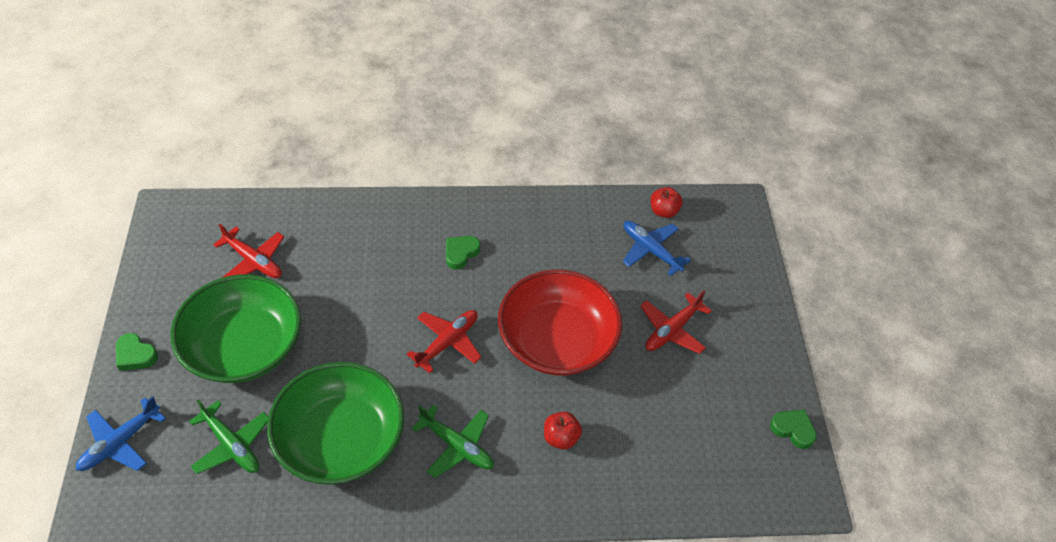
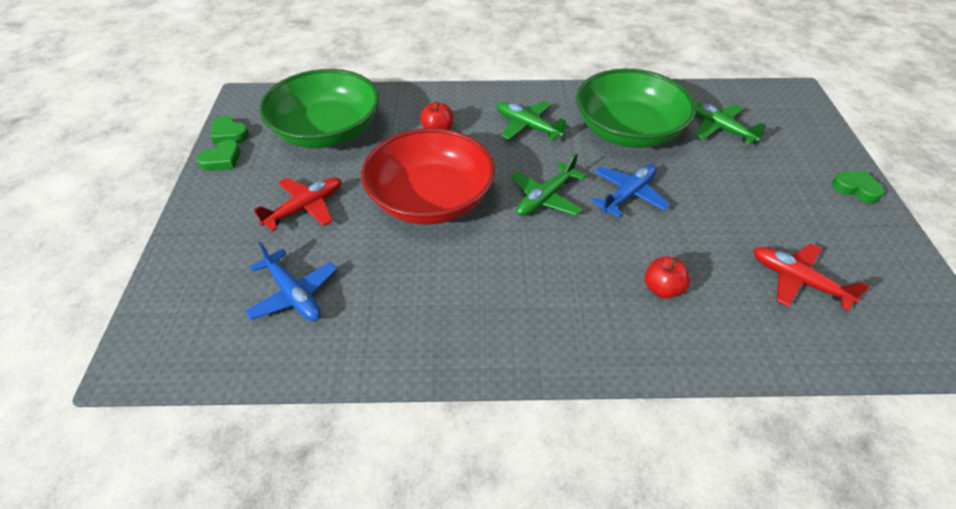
camera: 175 degrees left, 5 degrees down
blue plane [76,396,166,471] -> blue plane moved to [591,164,670,218]
green bowl [170,274,301,383] -> green bowl moved to [259,69,380,148]
red plane [406,310,481,373] -> green plane [511,154,586,216]
green heart [446,236,480,270] -> green heart moved to [197,140,240,171]
red apple [650,187,683,218] -> red apple moved to [645,256,690,299]

